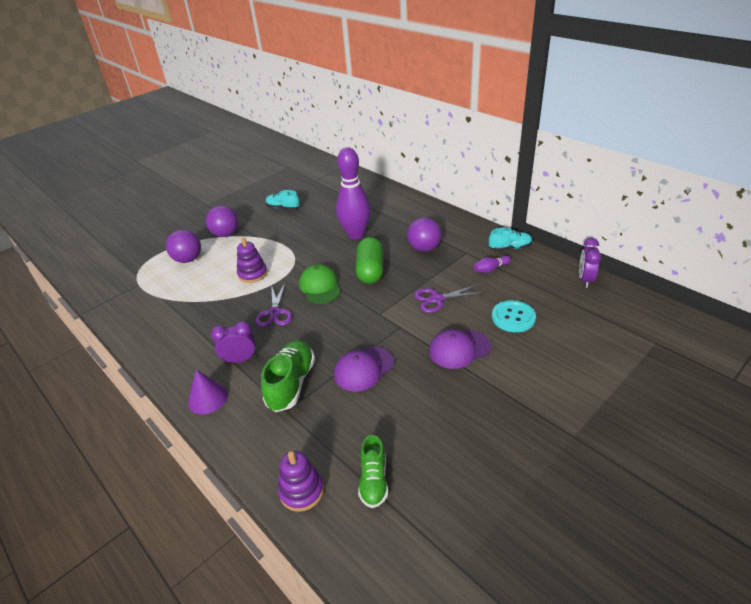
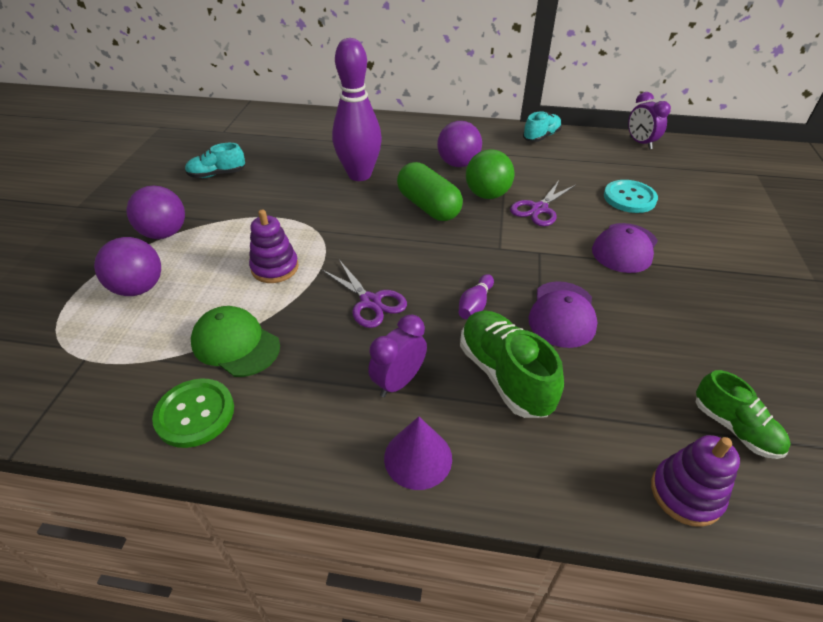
camera: 40 degrees left, 5 degrees up
green cap [299,264,341,304] -> green cap moved to [191,306,280,377]
purple bowling pin [473,256,511,273] -> purple bowling pin moved to [459,274,494,319]
none -> green button [152,378,234,448]
none -> green ball [466,149,514,199]

